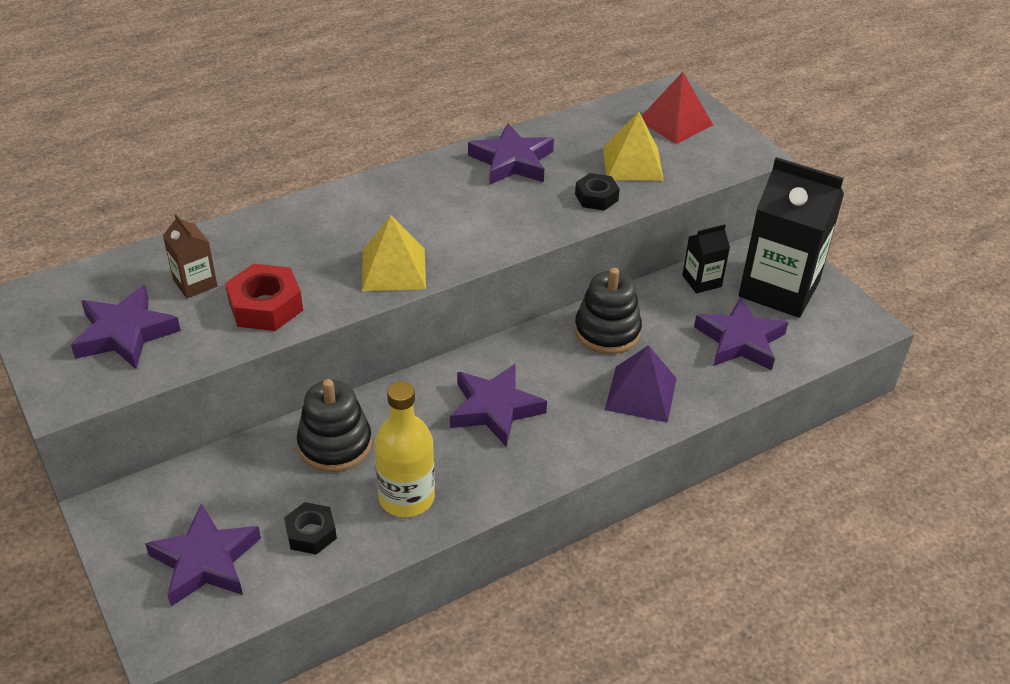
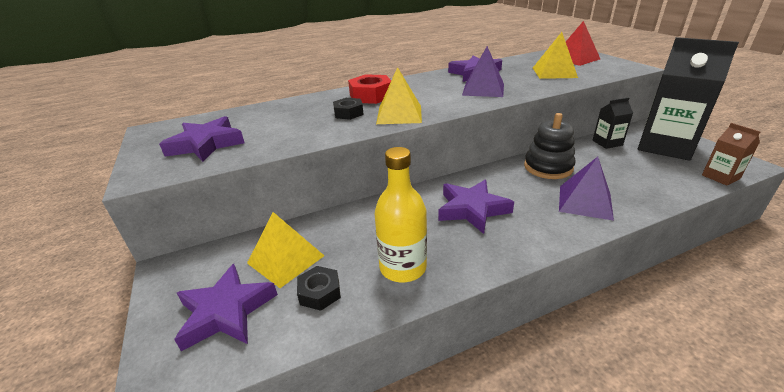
camera: 10 degrees right, 10 degrees down
brown carton [163,214,217,298] -> brown carton moved to [702,123,760,186]
red nut [225,264,303,331] -> red nut moved to [348,74,391,104]
black stacking toy [297,379,372,472] -> none
black nut [575,173,620,211] -> black nut moved to [333,98,364,120]
purple star [694,297,788,371] -> none
none -> yellow pyramid [247,212,324,288]
none -> purple pyramid [462,46,504,97]

